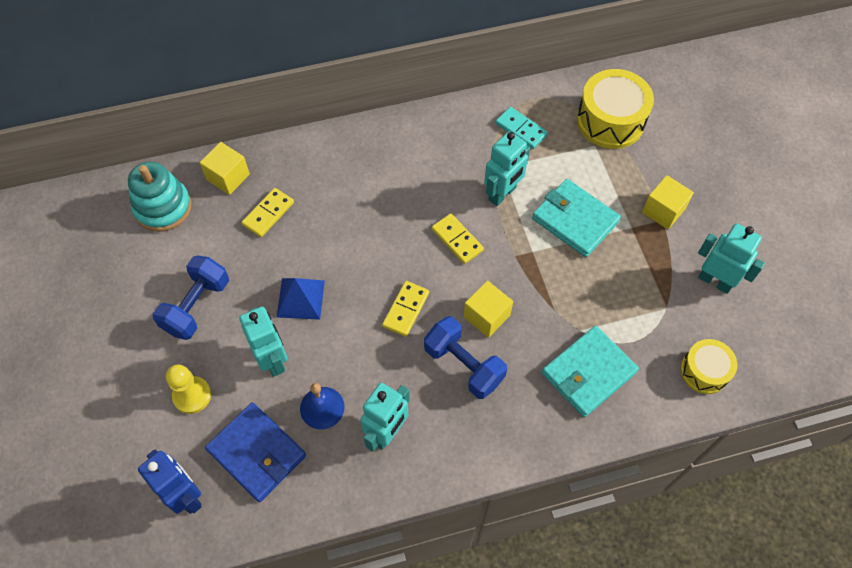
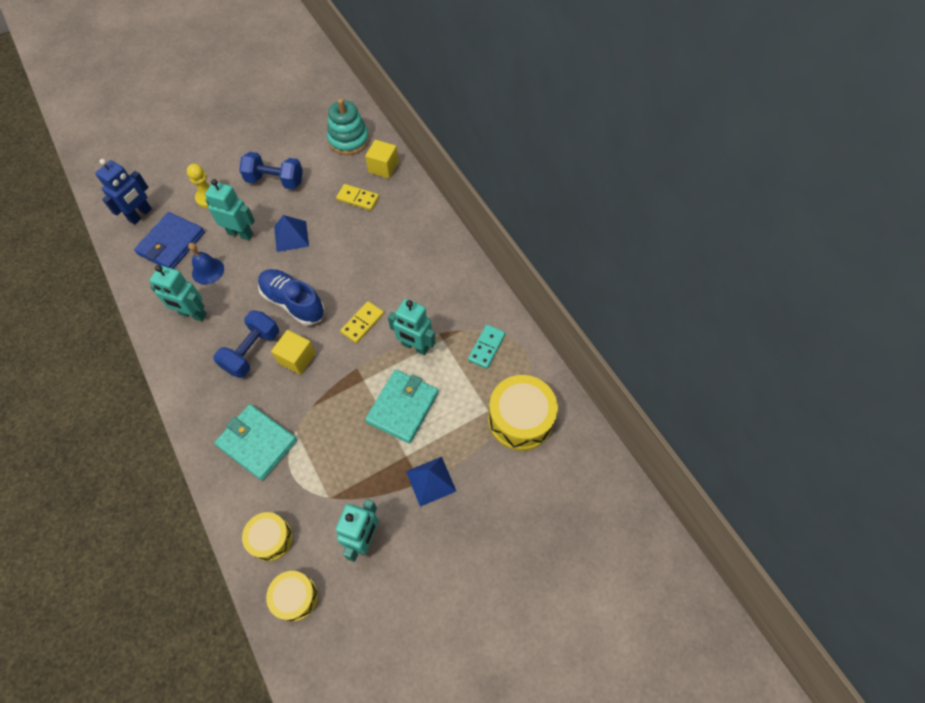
camera: 75 degrees right, 0 degrees up
turquoise robot [239,307,288,377] -> turquoise robot turned 120 degrees counterclockwise [205,179,255,240]
yellow domino [382,281,429,337] -> blue shoe [258,269,325,326]
yellow cube [642,175,694,229] -> blue pyramid [406,457,456,507]
none -> yellow drum [266,571,318,622]

